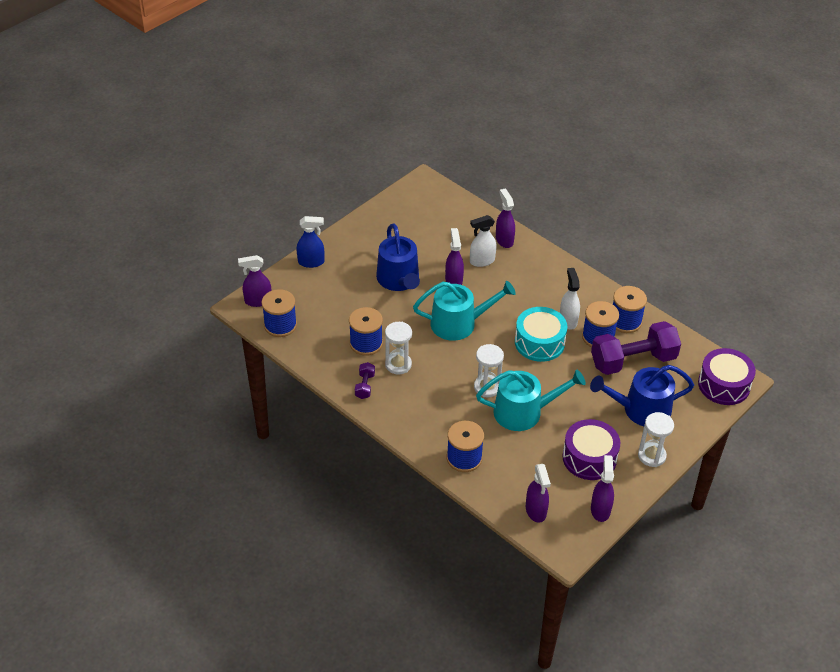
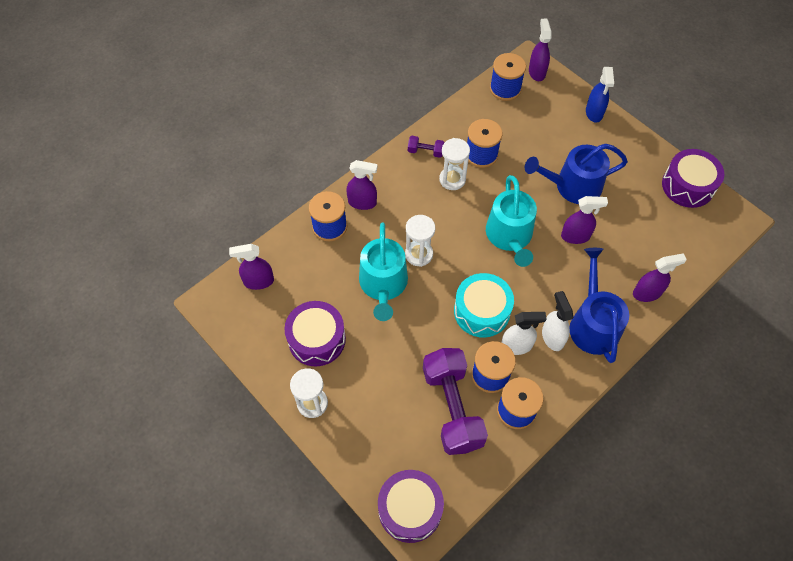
camera: 95 degrees right, 15 degrees up
white spray bottle [470,215,497,267] -> white spray bottle moved to [542,291,573,351]
blue watering can [590,365,694,426] -> blue watering can moved to [570,248,629,363]
purple spray bottle [591,455,614,522] -> purple spray bottle moved to [347,160,378,210]
none -> purple drum [662,149,724,208]

